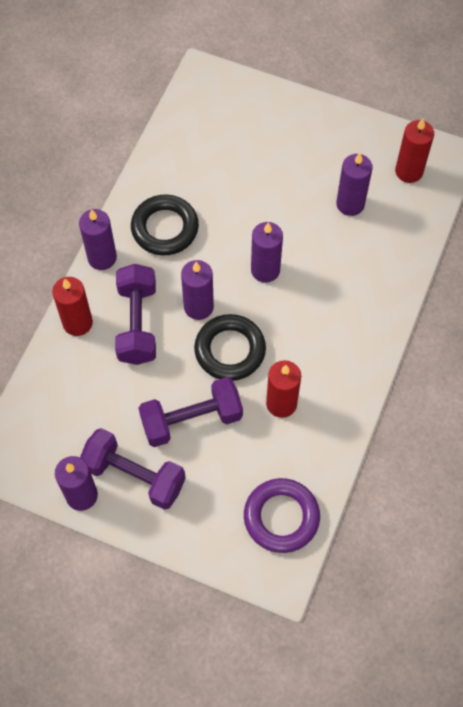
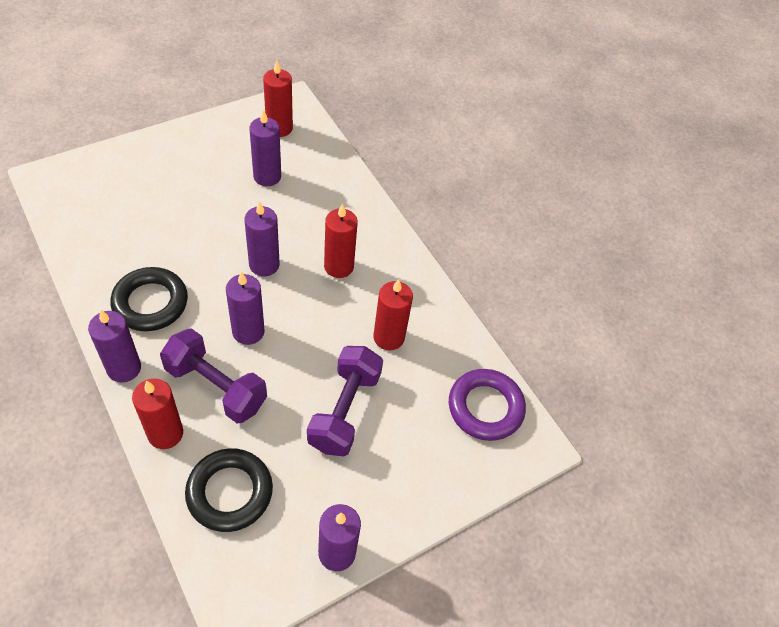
camera: 60 degrees left, 10 degrees down
purple dumbbell [80,428,186,510] -> none
black ring [194,314,266,381] -> black ring moved to [185,448,273,532]
none -> red candle [324,203,358,278]

